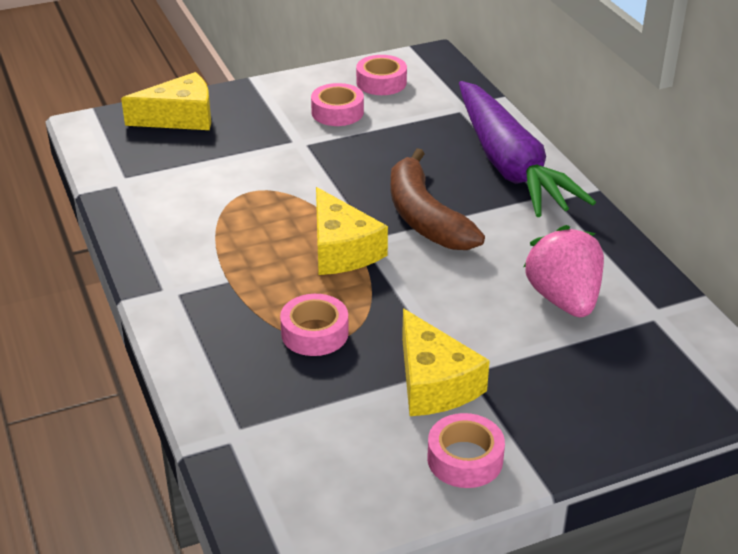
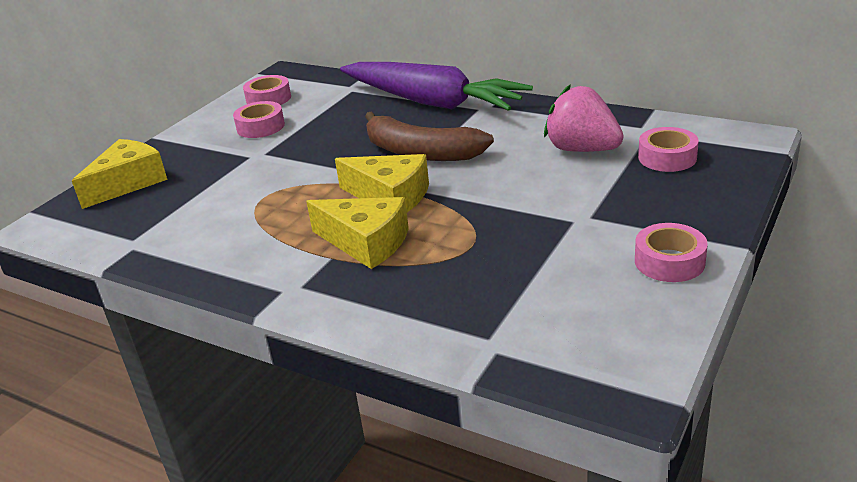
camera: 35 degrees left, 5 degrees down
pink tape [280,294,349,356] -> pink tape moved to [638,127,699,172]
yellow cheese [402,309,490,416] -> yellow cheese moved to [306,197,409,269]

